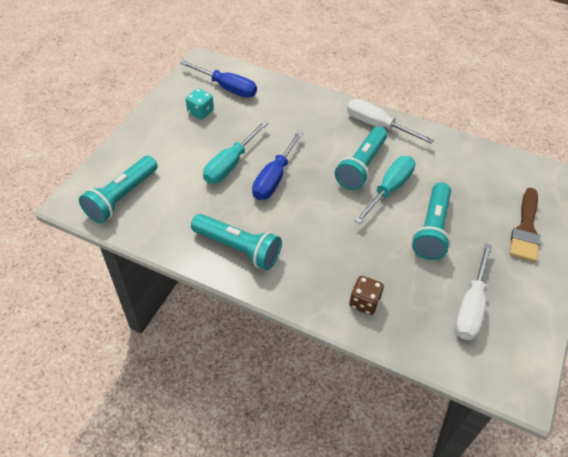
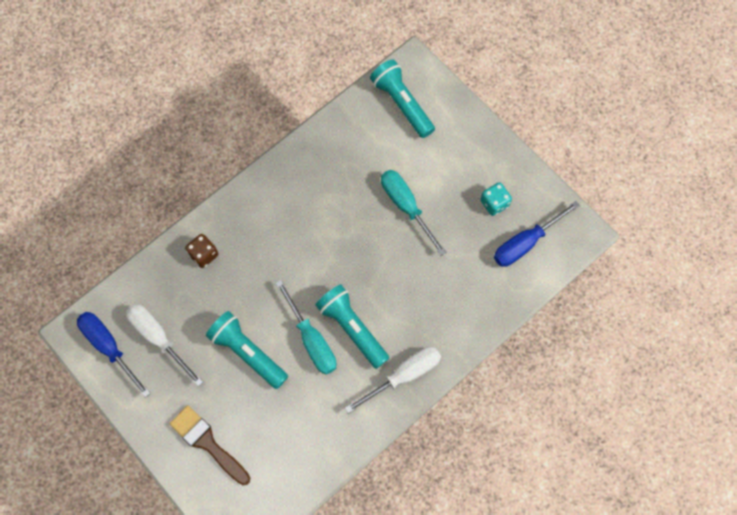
camera: 115 degrees right, 20 degrees up
turquoise flashlight [191,214,282,270] -> none
blue screwdriver [252,130,304,200] -> blue screwdriver moved to [77,312,151,398]

